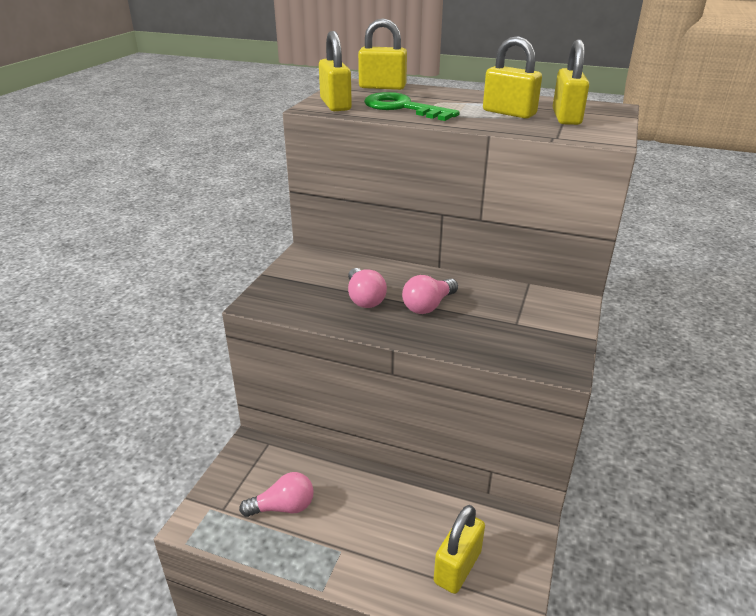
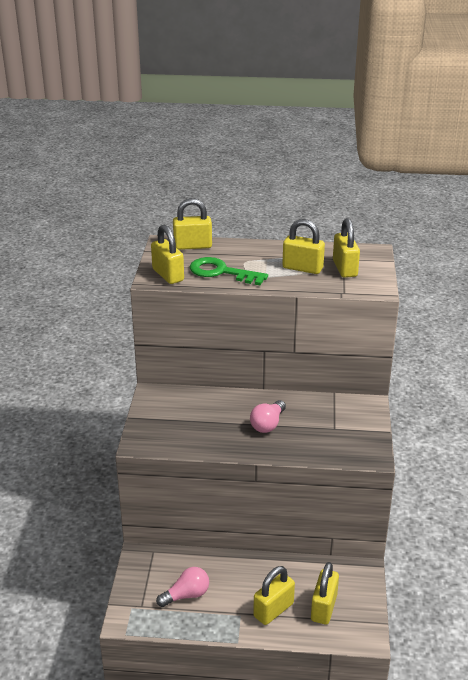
camera: 15 degrees left, 0 degrees up
pink light bulb [348,268,387,308] -> none
none -> yellow padlock [253,566,295,625]

